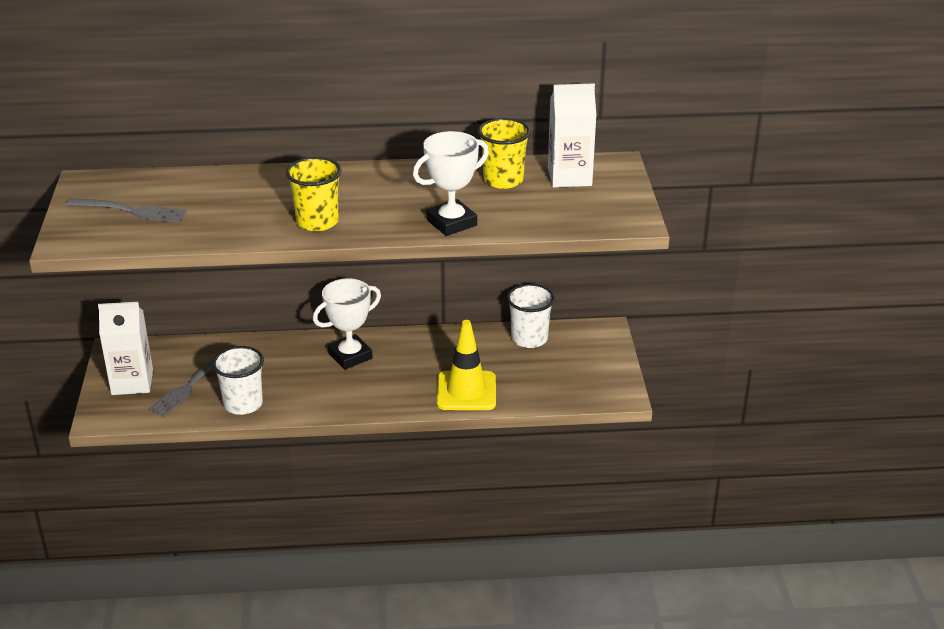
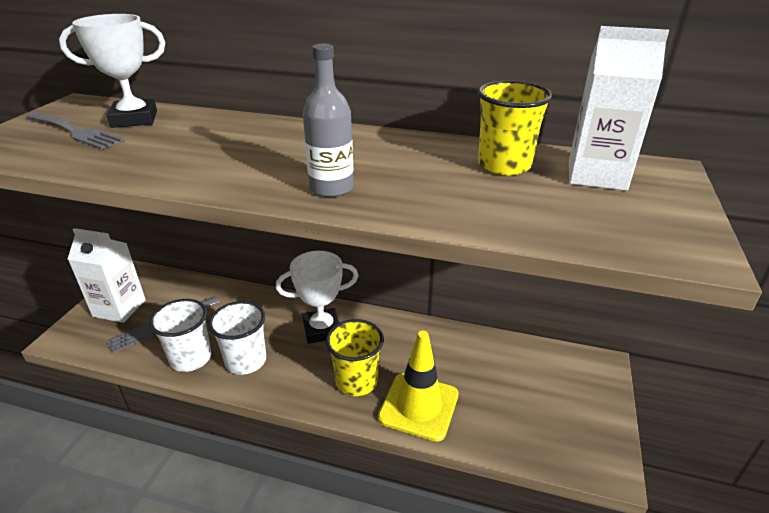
camera: 20 degrees right, 0 degrees up
yellow cup [286,157,342,231] -> yellow cup moved to [326,319,384,396]
white trophy [413,131,489,236] -> white trophy moved to [59,14,166,128]
white cup [507,284,555,348] -> white cup moved to [208,301,266,375]
none -> grey bottle [303,44,354,197]

